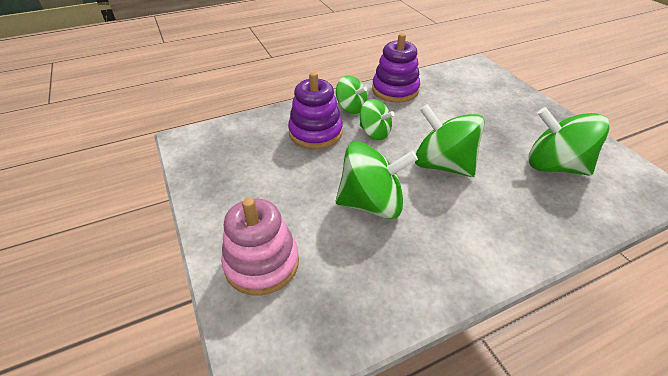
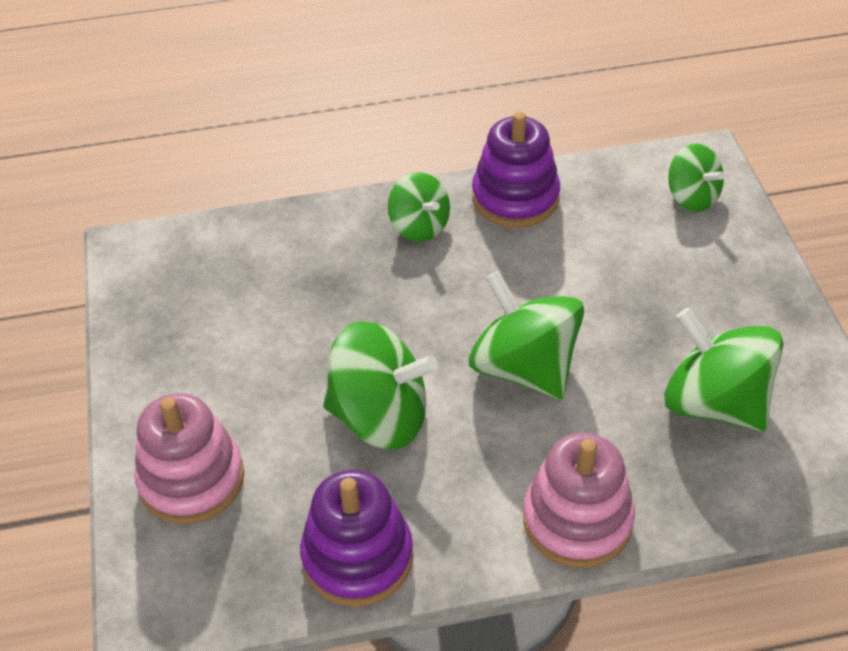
camera: 15 degrees right, 5 degrees up
purple stacking toy [288,72,343,149] -> purple stacking toy moved to [300,470,413,607]
green spinning top [360,99,395,140] -> green spinning top moved to [668,143,725,212]
none -> pink stacking toy [523,433,635,568]

